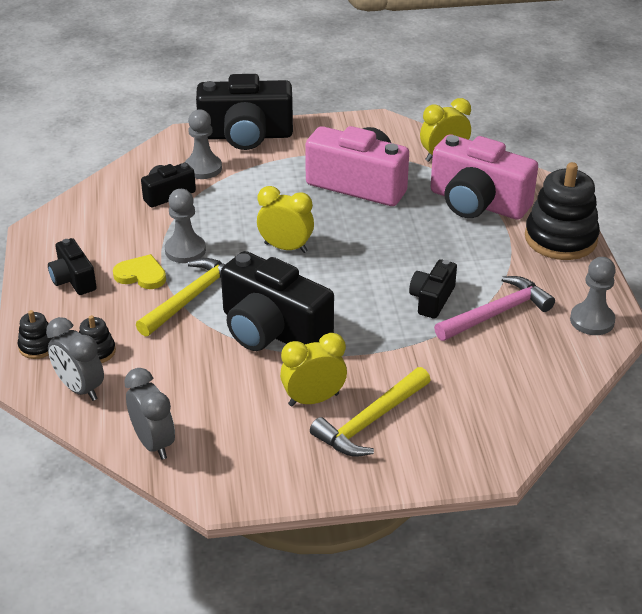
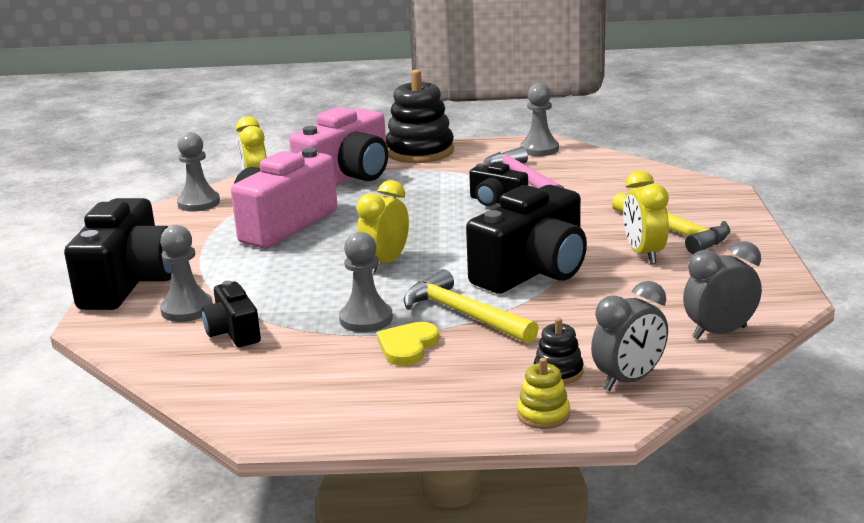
camera: 80 degrees left, 15 degrees down
black stacking toy [17,310,54,359] -> yellow stacking toy [517,358,570,429]
black camera [48,238,97,295] -> none
none -> grey pawn [177,132,220,211]

